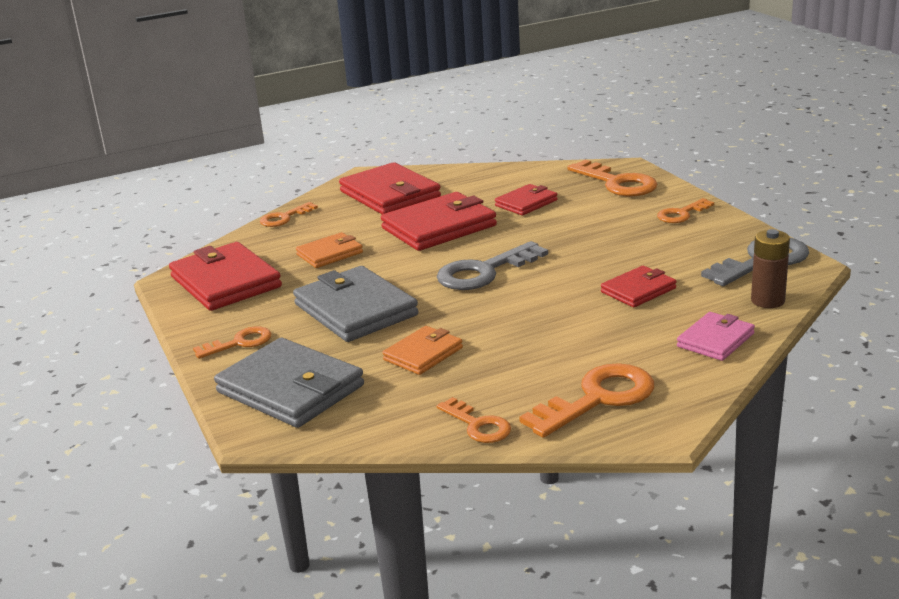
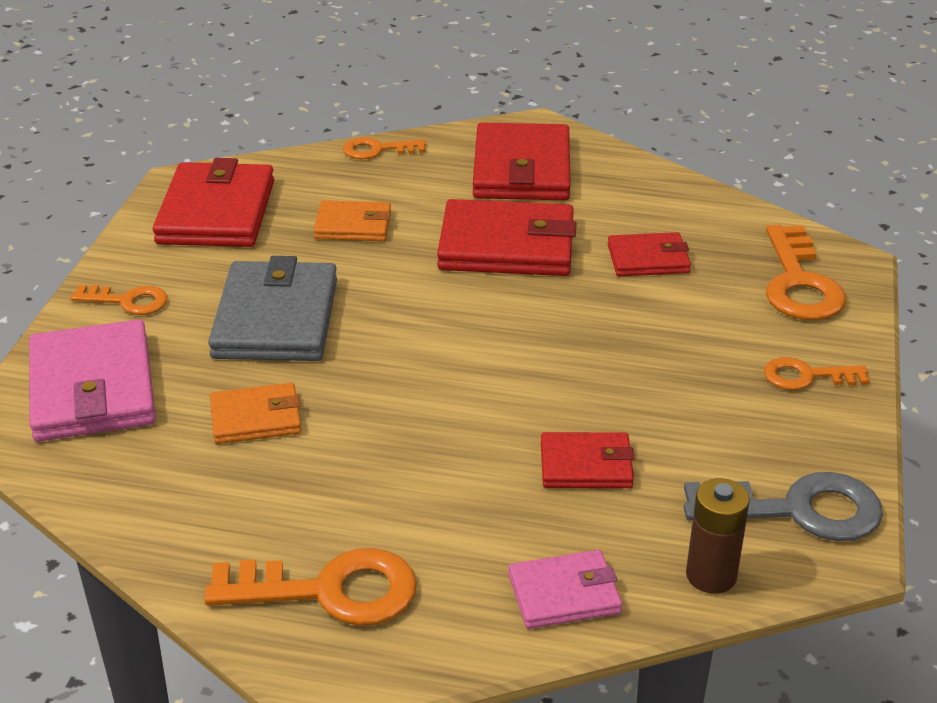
camera: 35 degrees right, 10 degrees up
grey wallet [214,338,364,428] -> pink wallet [29,319,156,442]
grey key [437,241,548,290] -> none
orange key [437,397,511,443] -> none

